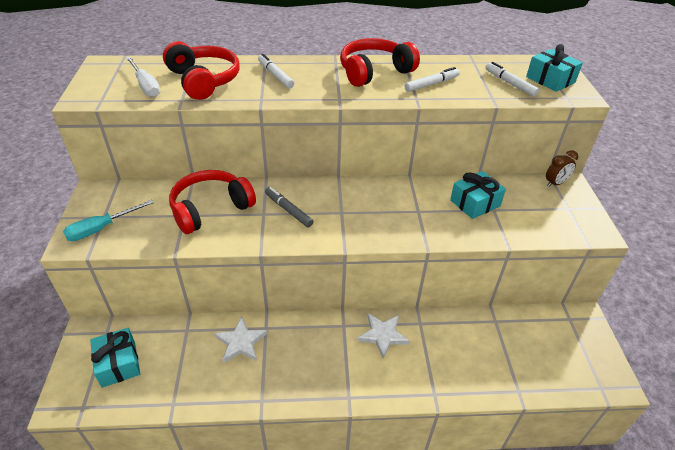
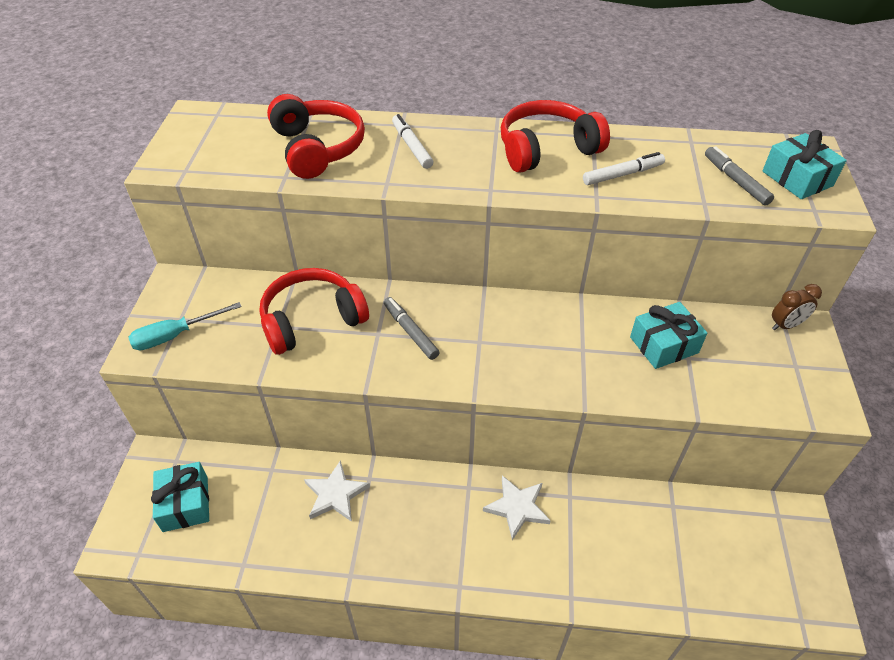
camera: 10 degrees right, 5 degrees up
white screwdriver [126,57,161,97] -> none
white marker [485,62,539,97] -> grey marker [705,146,774,206]

